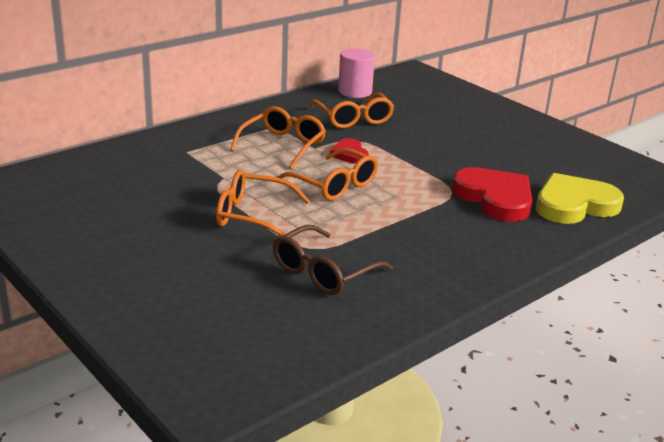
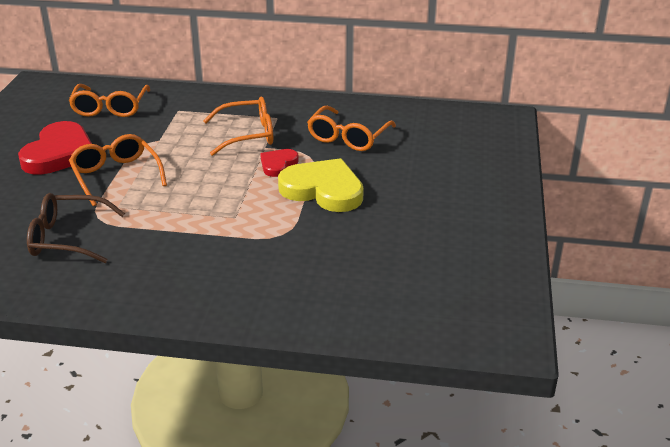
camera: 50 degrees right, 5 degrees up
orange glasses [277,148,378,201] -> orange glasses moved to [68,84,150,117]
pink cylinder [338,48,375,98] -> none
red heart [452,167,532,222] -> red heart moved to [18,121,92,175]
yellow heart [536,173,624,224] -> yellow heart moved to [278,158,364,212]

